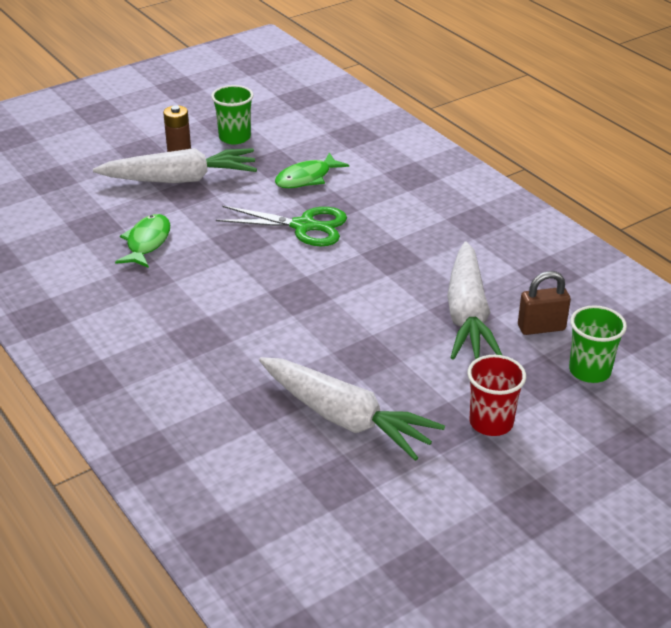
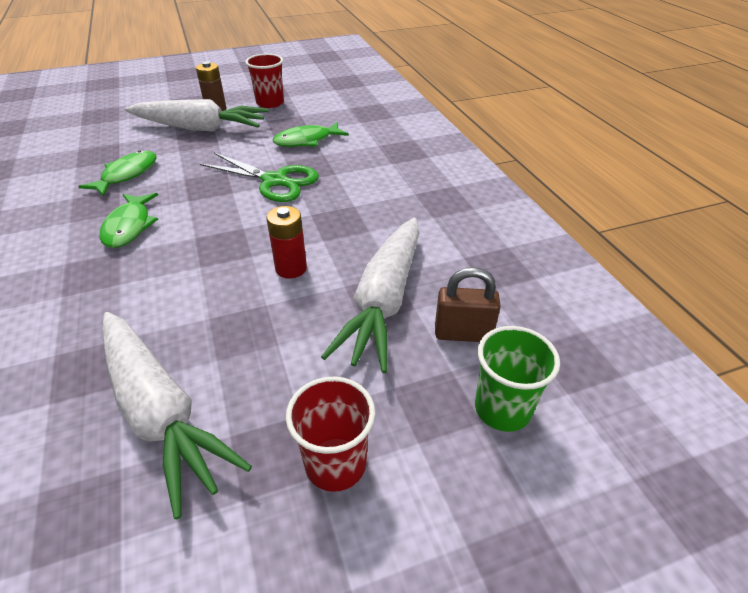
camera: 15 degrees right, 5 degrees up
green cup [211,85,253,144] -> red cup [245,54,284,108]
none -> green fish [99,193,158,248]
none -> red battery [267,206,307,279]

